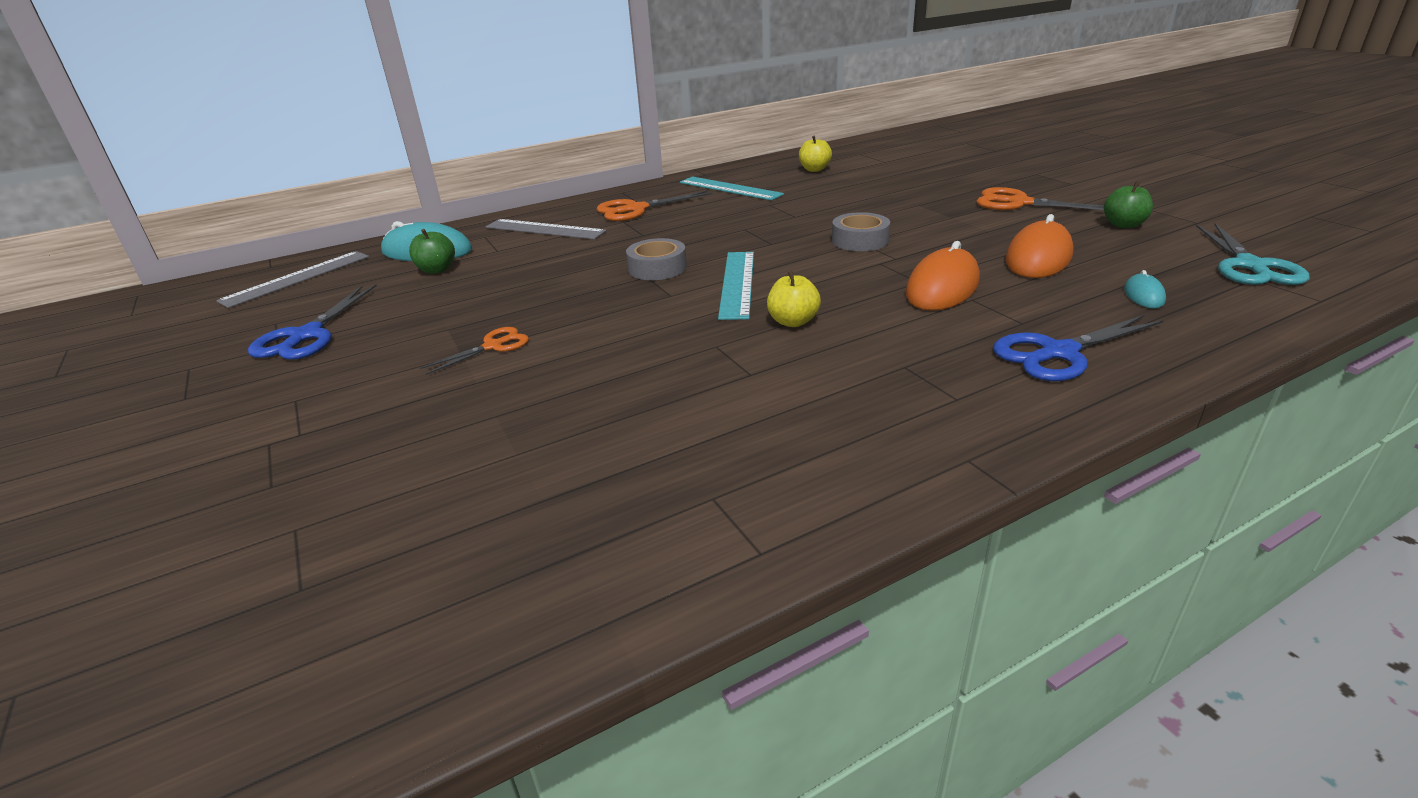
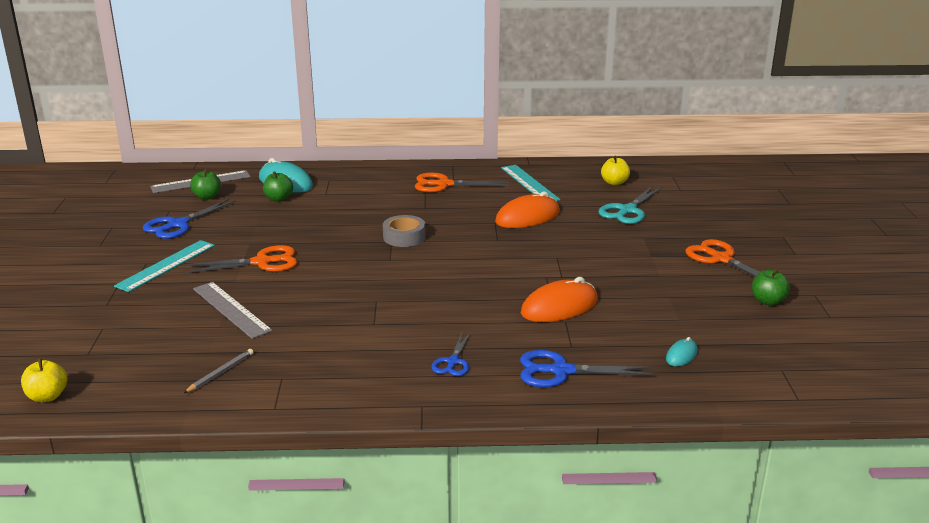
camera: 25 degrees right, 5 degrees down
orange scissors [420,327,529,375] -> orange scissors [184,245,297,273], size x1.63
grey ruler [486,219,606,239] -> grey ruler moved to [193,282,272,339]
turquoise ruler [718,252,754,320] -> turquoise ruler moved to [114,240,215,292]
yellow apple [767,271,821,327] -> yellow apple moved to [21,359,67,402]
grey tape [832,212,890,251] -> none
orange mouse [1006,214,1074,278] -> orange mouse moved to [495,191,560,228]
turquoise scissors [1196,223,1310,285] -> turquoise scissors moved to [598,185,663,224]
none -> grey pencil [184,349,254,393]
none -> green apple [190,169,221,200]
none -> blue scissors [432,332,471,376]

